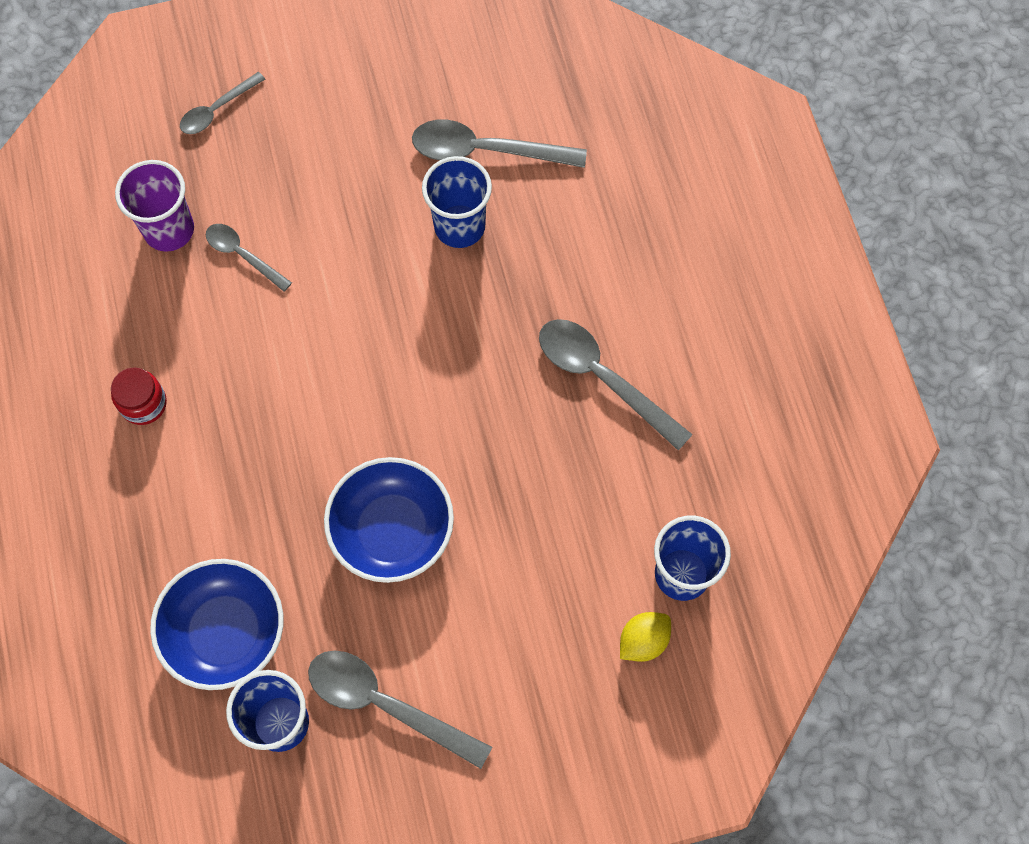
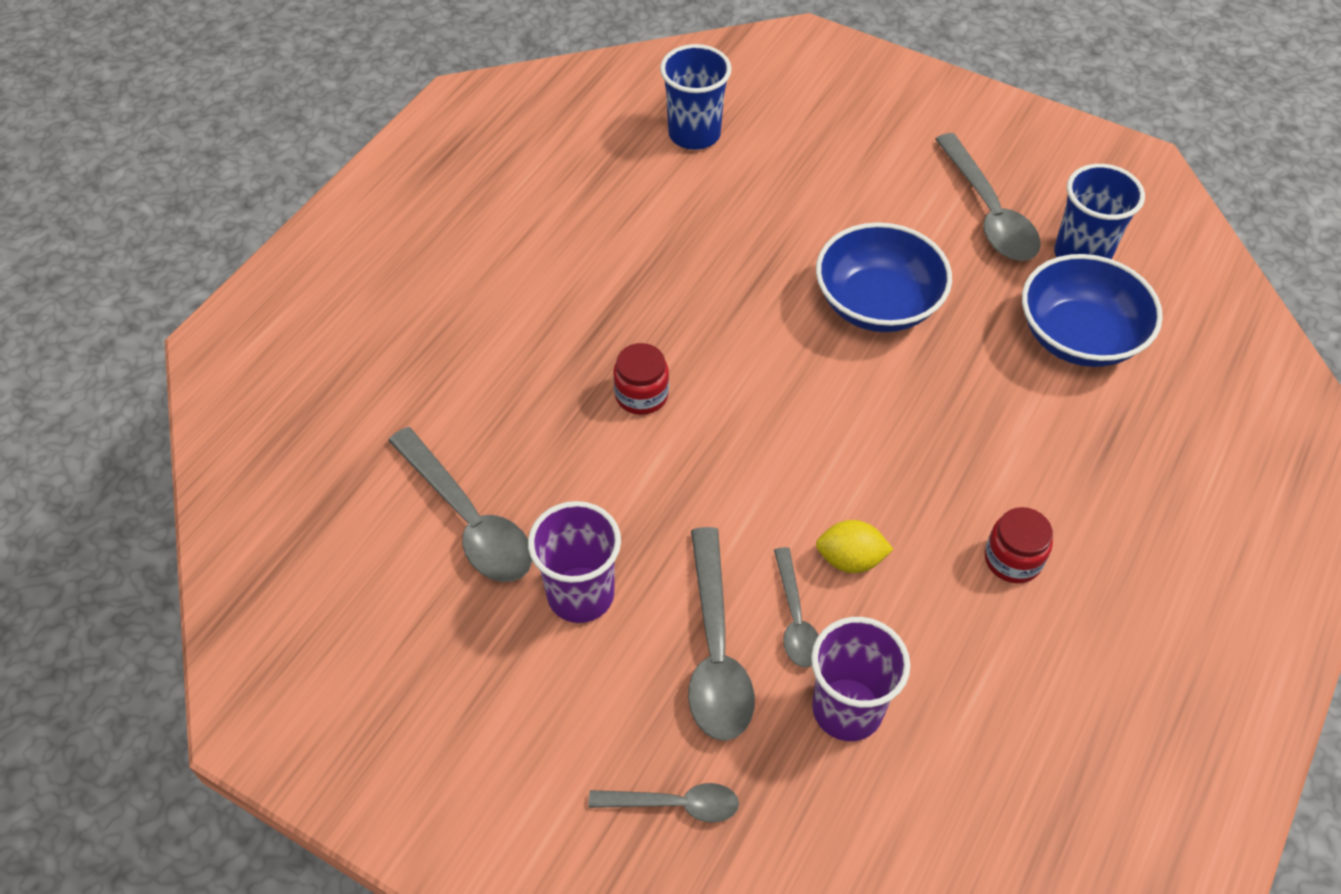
camera: 135 degrees left, 15 degrees down
blue cup [422,156,492,248] -> none
grey spoon [539,319,693,451] -> grey spoon moved to [688,527,755,741]
yellow lemon [620,612,671,662] -> yellow lemon moved to [816,520,893,573]
none -> purple cup [528,501,621,623]
none -> red jar [613,343,669,415]

